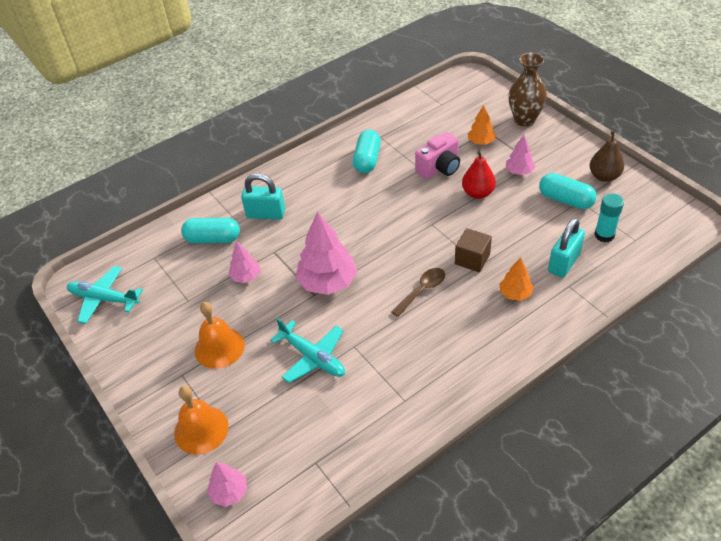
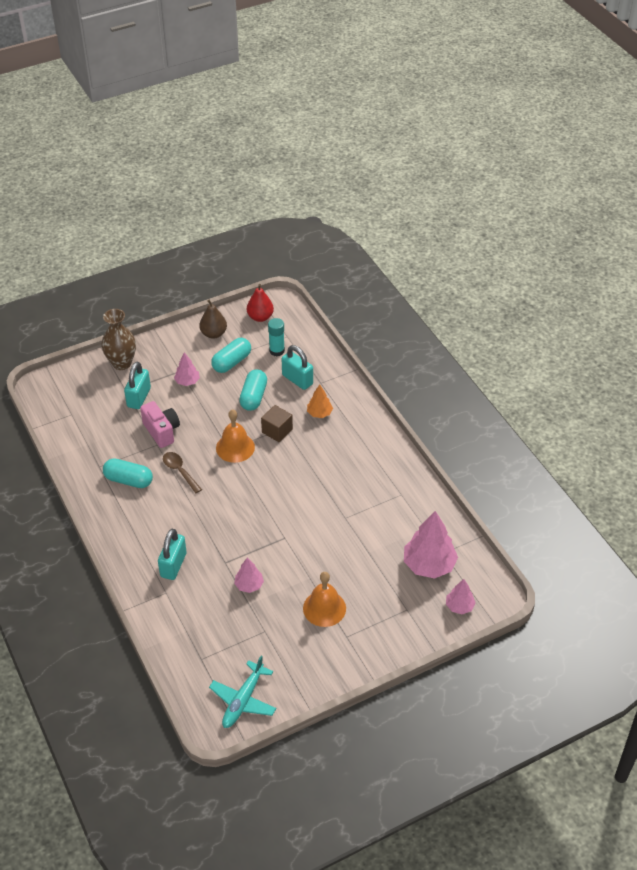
camera: 85 degrees left, 0 degrees up
orange bell [174,386,229,455] -> orange bell moved to [216,409,255,463]
turquoise capsule [181,218,240,243] -> turquoise capsule moved to [239,369,267,411]
turquoise plane [270,318,345,383] -> none
pink tree [295,211,358,295] -> pink tree moved to [404,511,458,579]
brown spoon [391,268,445,317] -> brown spoon moved to [163,452,202,493]
red pear [462,151,496,199] -> red pear moved to [247,284,274,322]
orange tree [468,105,496,145] -> turquoise padlock [124,362,151,409]

